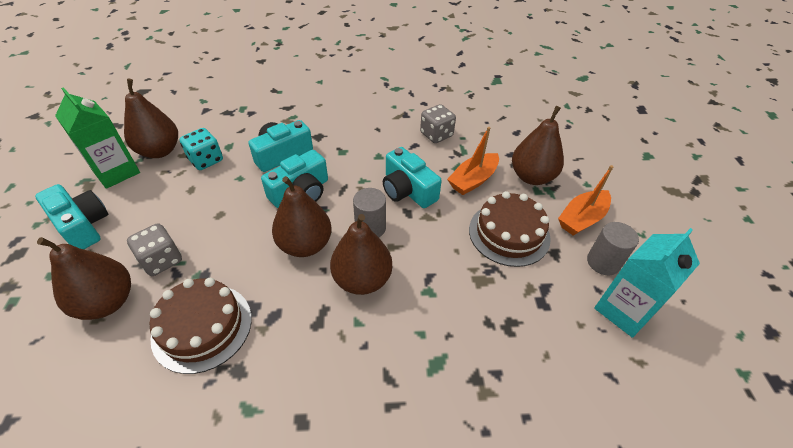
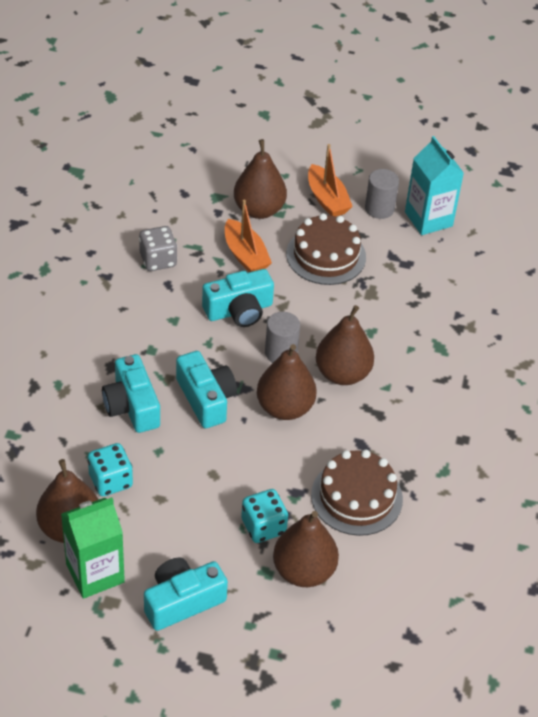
camera: 75 degrees left, 0 degrees up
grey dice [127,223,182,276] -> turquoise dice [241,489,288,543]

